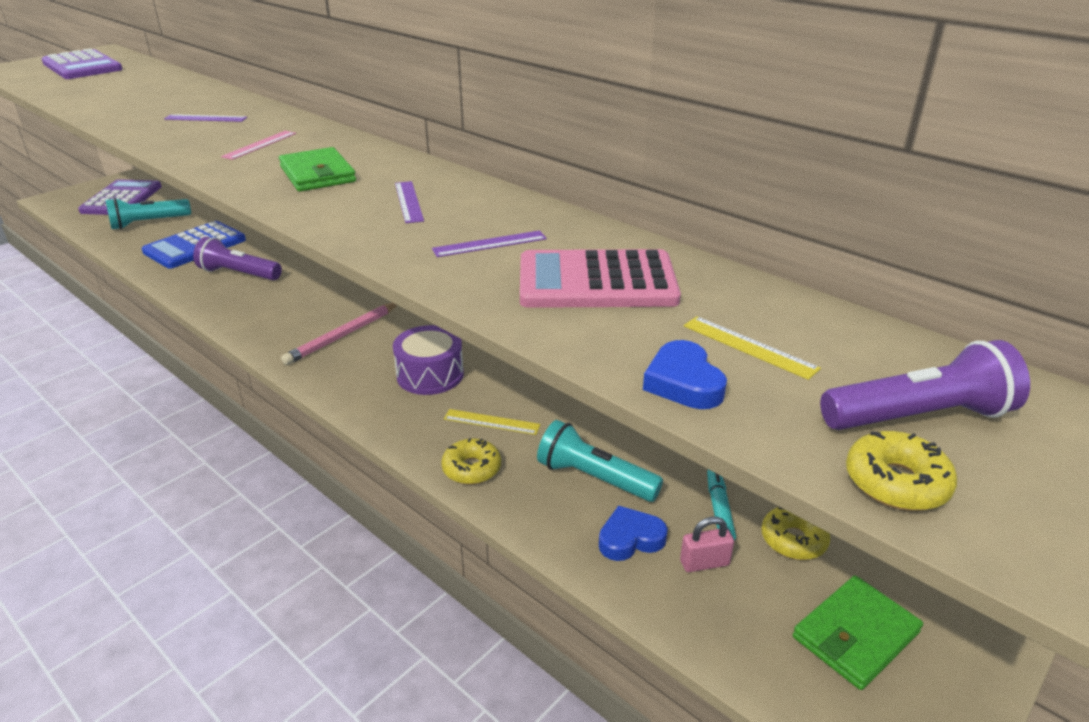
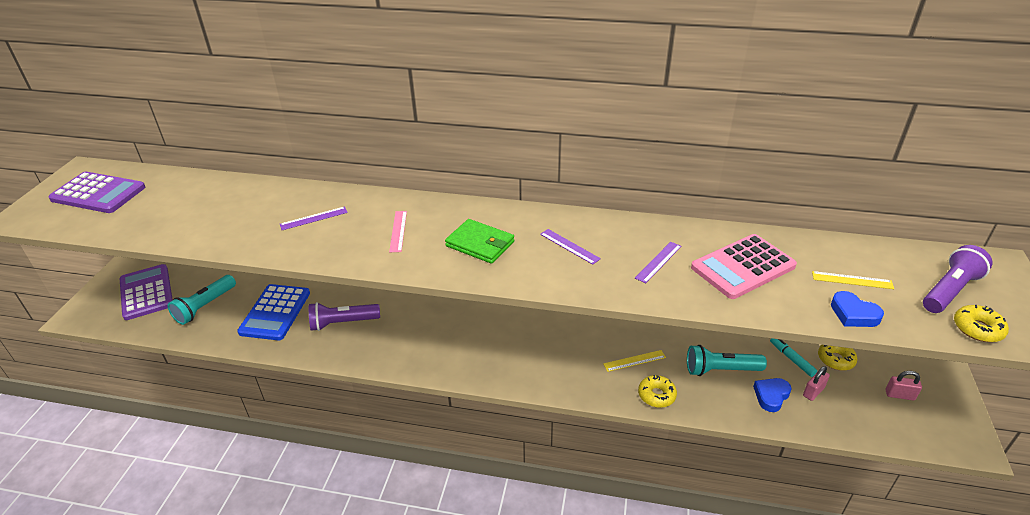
camera: 30 degrees left, 5 degrees up
pink pencil [281,303,397,365] -> none
purple drum [393,325,464,395] -> none
green wallet [793,576,923,690] -> pink padlock [886,371,922,401]

